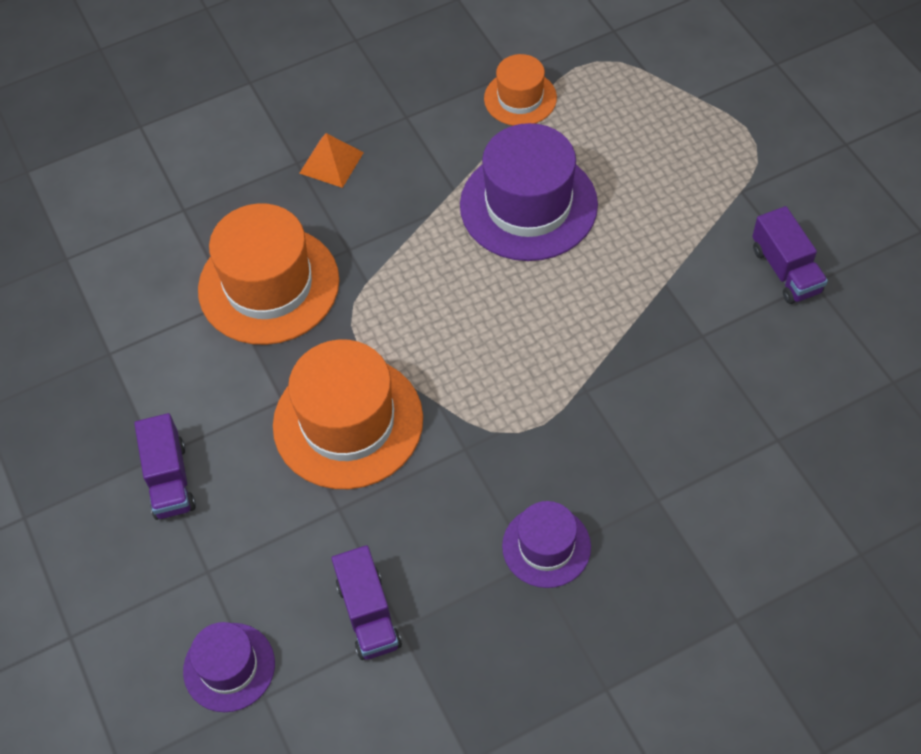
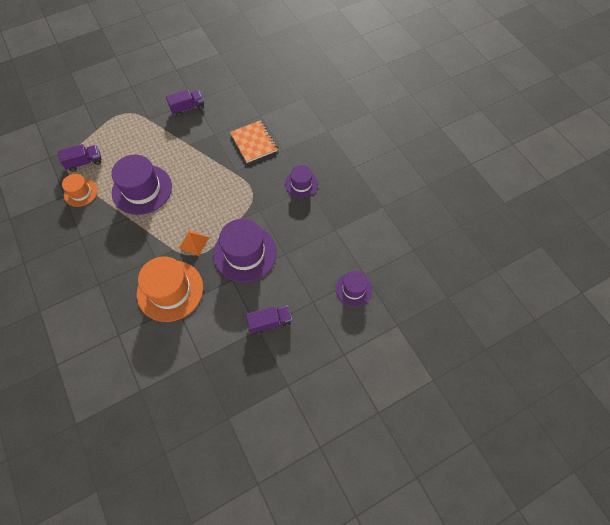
camera: 95 degrees left, 5 degrees up
orange hat [273,339,423,489] -> purple hat [213,219,277,282]
orange pyramid [299,133,364,188] -> orange pyramid moved to [179,230,209,256]
purple truck [331,545,402,660] -> purple truck moved to [58,144,101,172]
none -> orange notebook [230,120,278,163]

